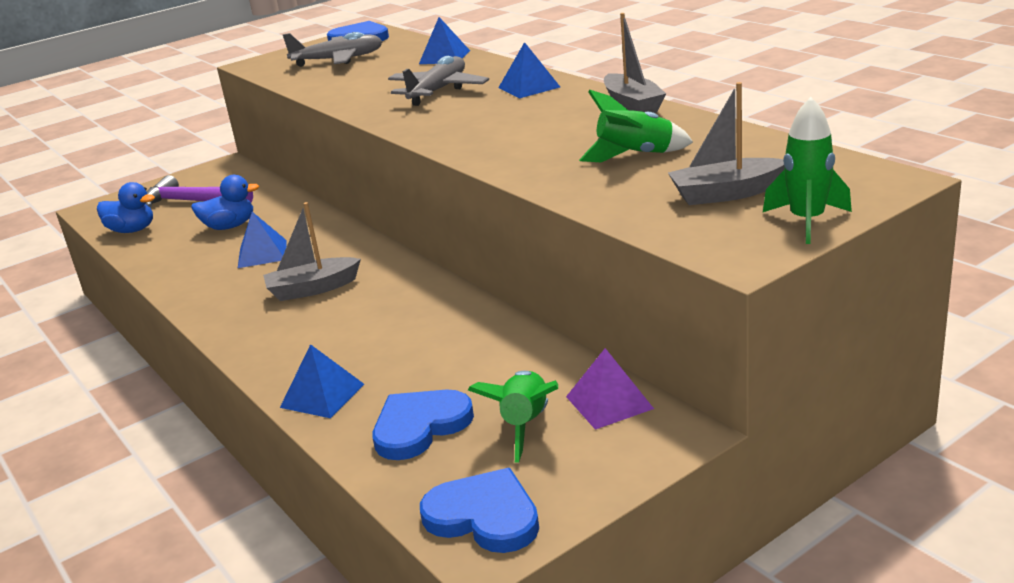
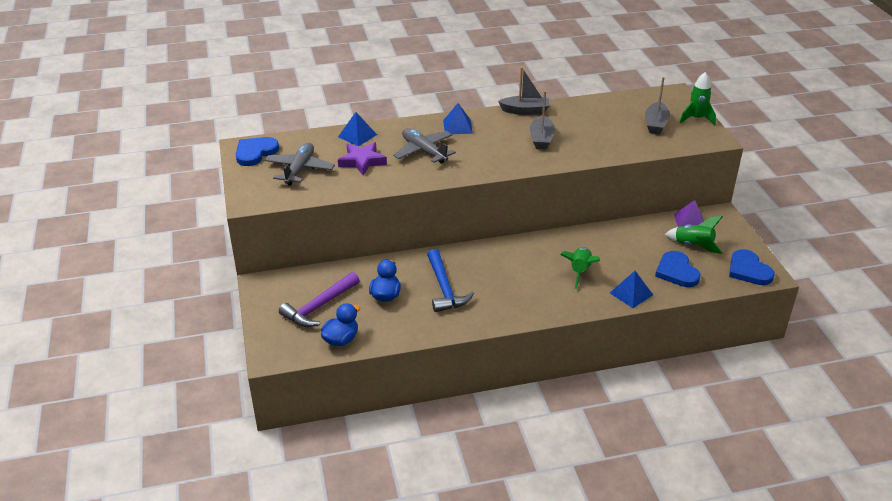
camera: 70 degrees left, 10 degrees up
blue pyramid [238,212,287,268] -> blue hammer [427,249,474,312]
grey boat [263,202,361,301] -> grey boat moved to [530,91,555,149]
blue heart [420,468,539,553] -> blue heart turned 75 degrees counterclockwise [729,249,775,285]
green rocket [579,89,693,162] -> green rocket moved to [560,247,600,289]
none -> purple star [338,142,387,176]

